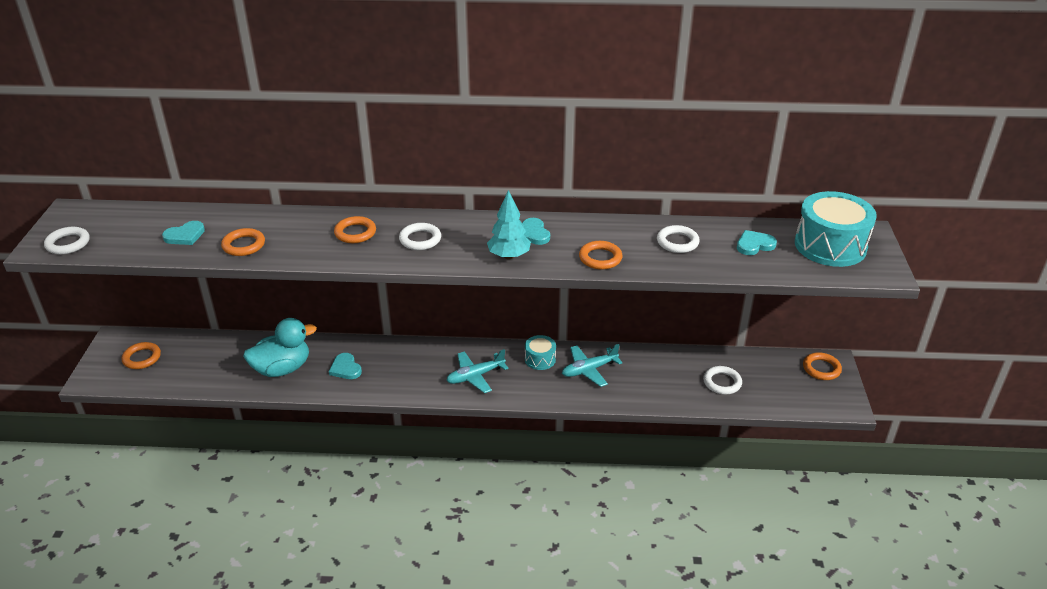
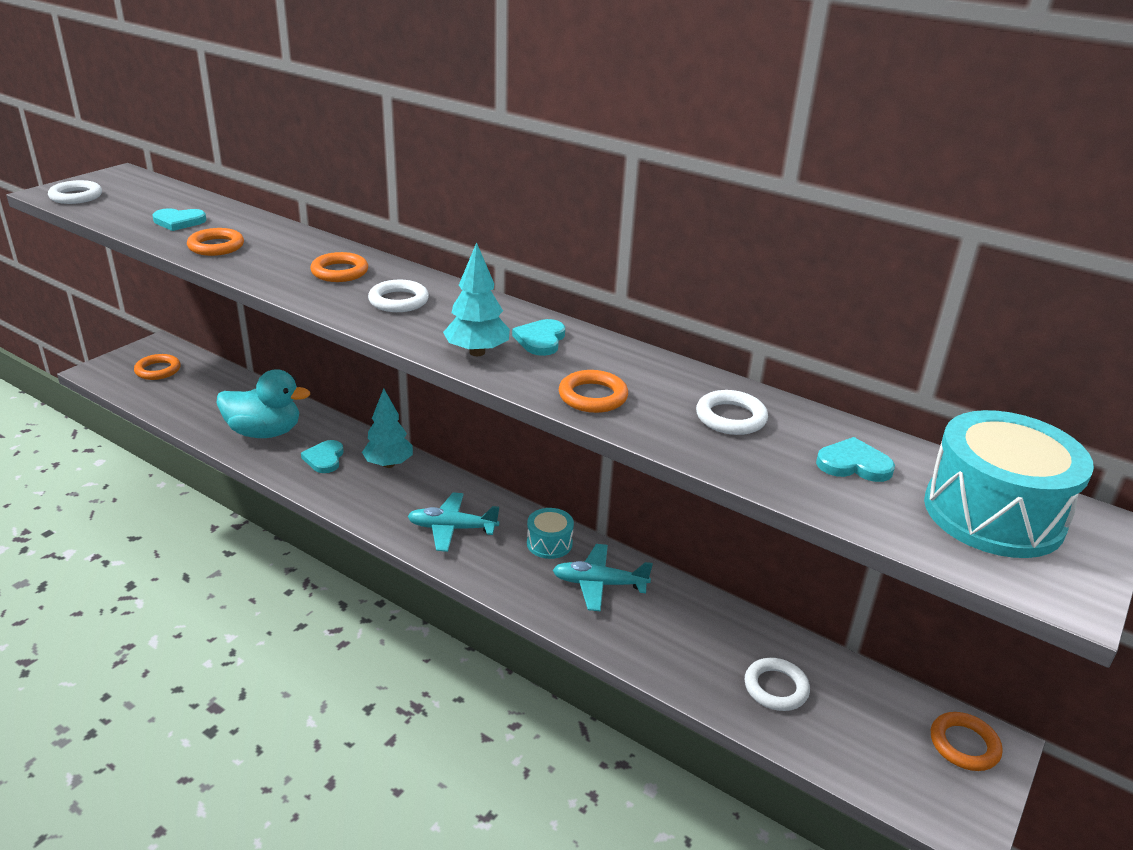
camera: 30 degrees right, 5 degrees down
none -> turquoise tree [362,388,413,468]

